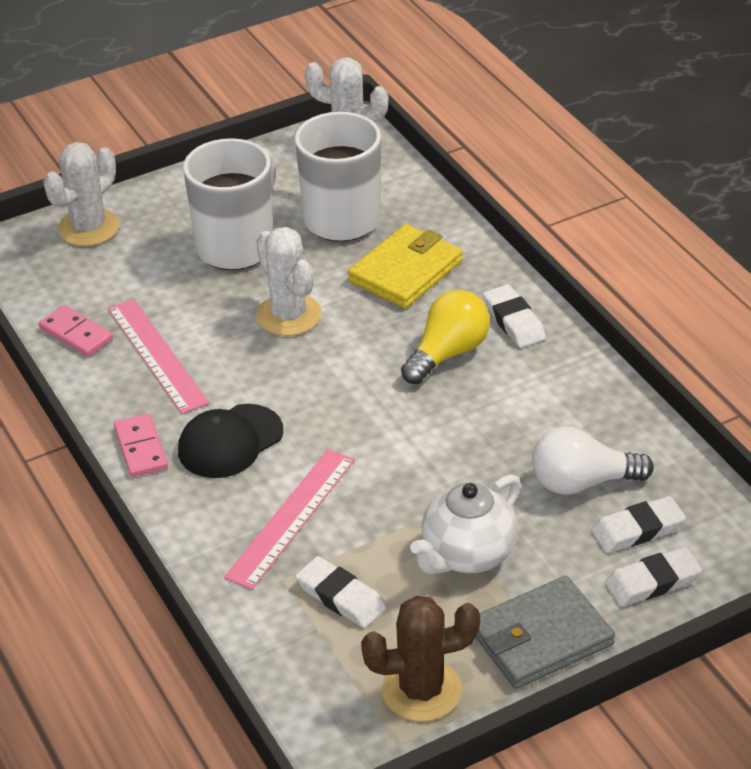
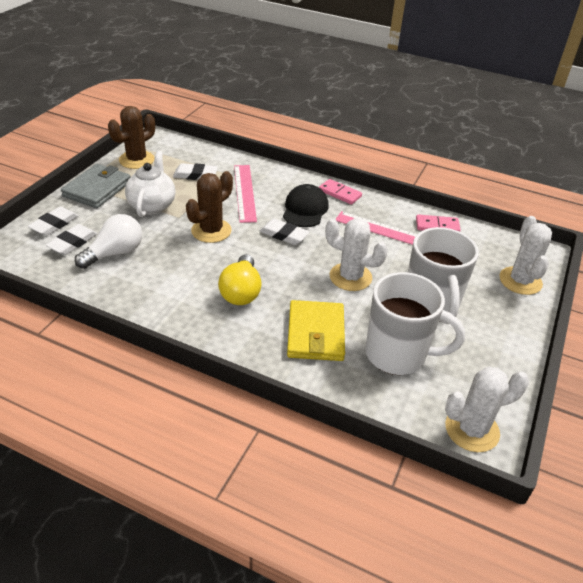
camera: 140 degrees right, 0 degrees up
white eraser [483,285,546,348] -> white eraser moved to [260,219,310,245]
none -> brown cactus [186,171,233,243]

